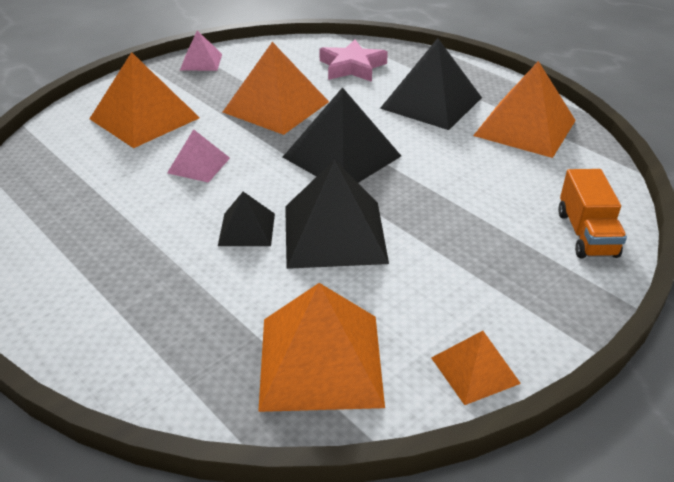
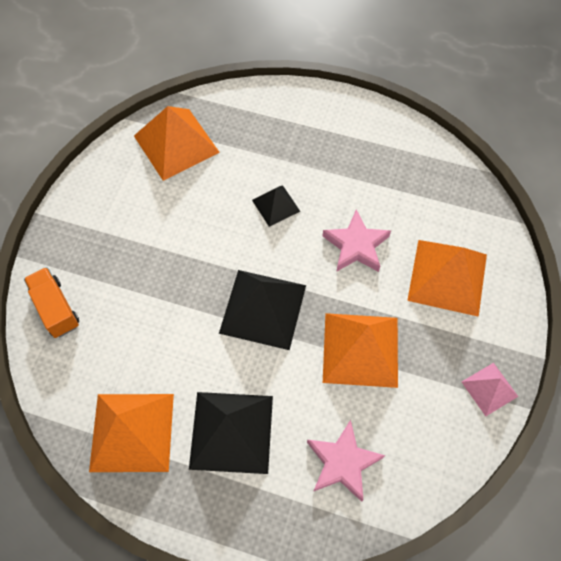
camera: 150 degrees right, 25 degrees up
pink pyramid [167,129,230,183] -> pink star [323,210,391,272]
black pyramid [285,160,389,269] -> none
orange pyramid [432,331,521,405] -> none

